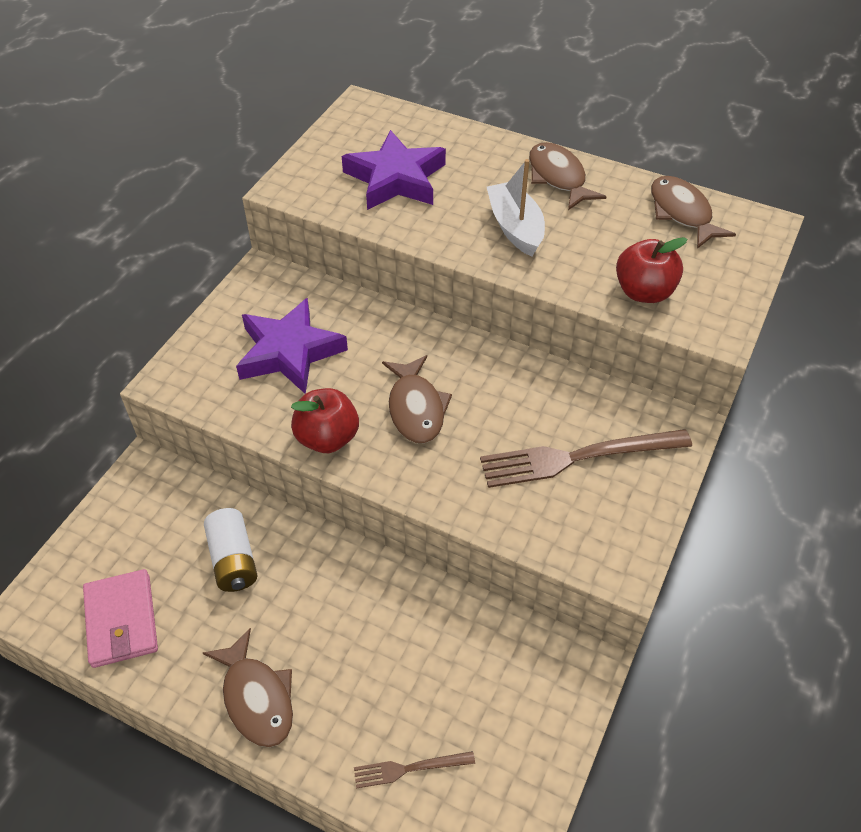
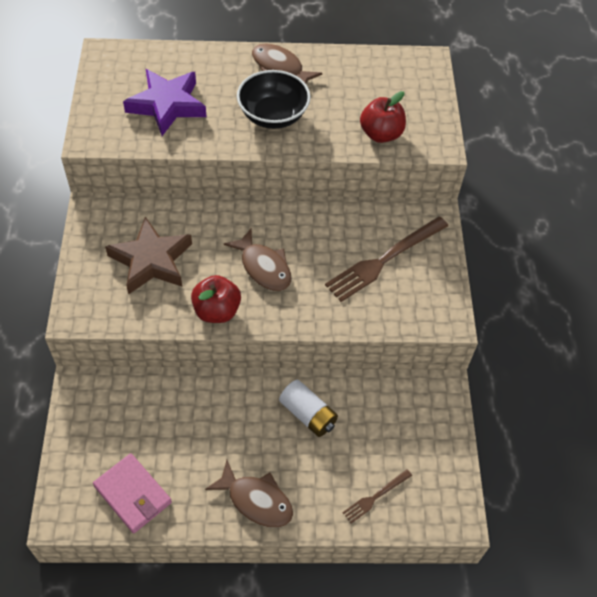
camera: 30 degrees left, 5 degrees up
white battery [204,508,258,592] -> white battery moved to [279,380,338,437]
purple star [236,298,348,394] -> brown star [105,217,192,295]
white boat [487,159,545,256] -> black bowl [237,70,311,129]
brown fish [651,176,736,249] -> none

